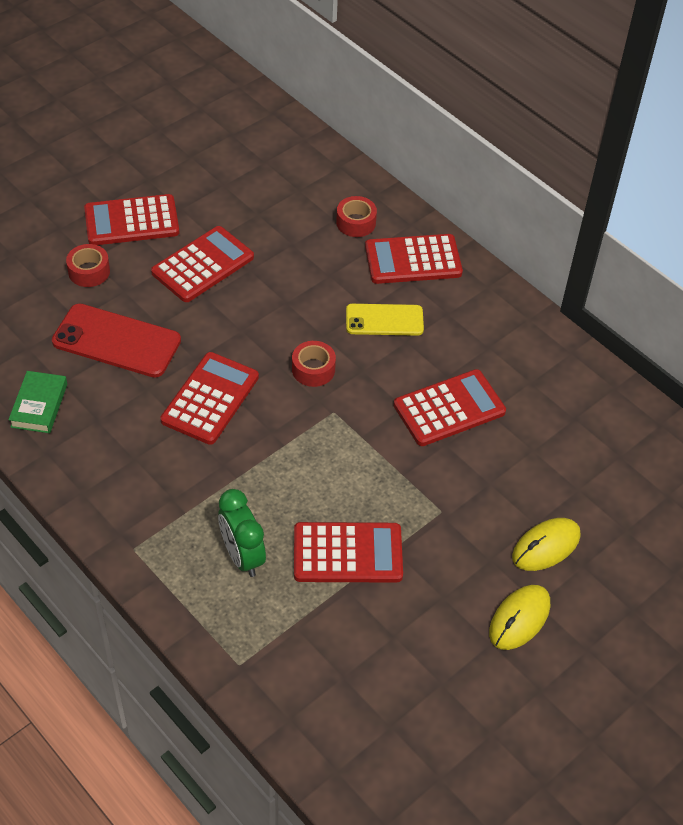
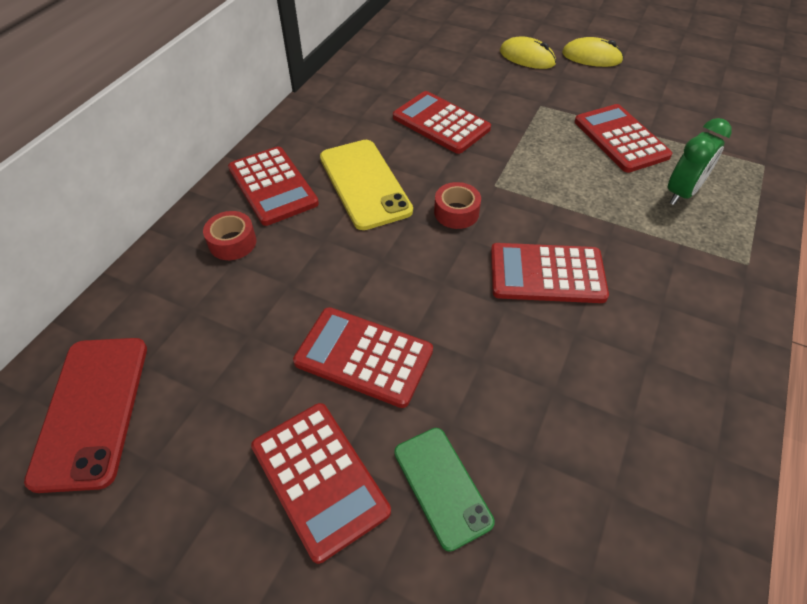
camera: 110 degrees left, 0 degrees up
green book [8,371,67,433] -> none
red phone [52,303,181,377] -> red phone moved to [24,338,147,493]
red tape [66,244,110,287] -> green phone [394,428,495,552]
yellow phone [346,304,424,336] -> yellow phone [320,140,413,230], size x1.53

